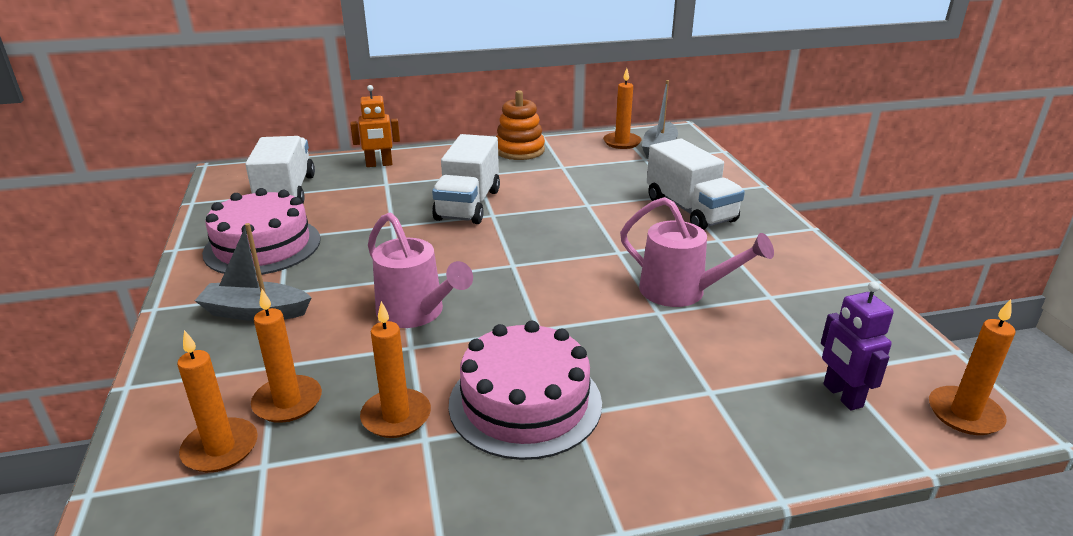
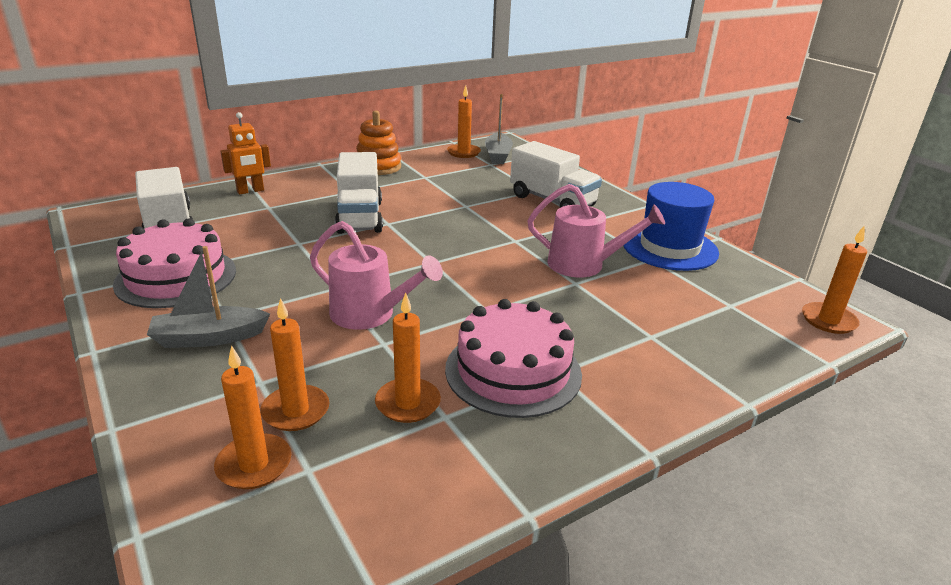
camera: 20 degrees left, 0 degrees up
purple robot [821,281,894,411] -> none
none -> blue hat [623,182,719,271]

